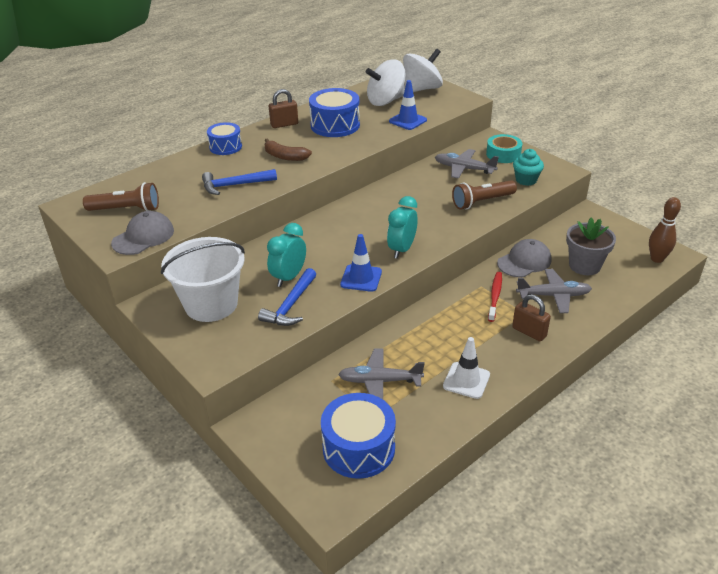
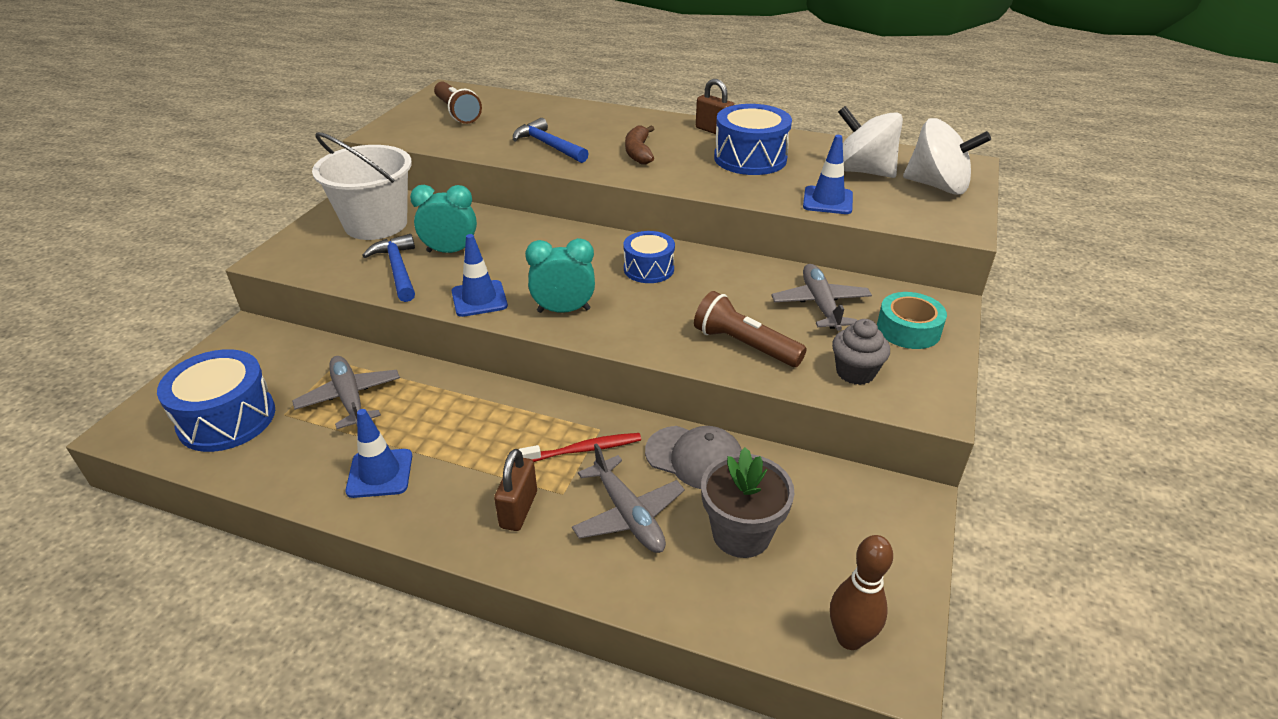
camera: 60 degrees right, 0 degrees up
grey cap [111,211,174,255] -> none
blue drum [207,122,242,155] -> blue drum moved to [623,231,675,283]
blue hammer [258,268,316,326] -> blue hammer turned 75 degrees clockwise [362,234,415,302]
white traffic cone [443,337,490,399] -> blue traffic cone [345,409,412,498]
turquoise cupcake [513,149,544,186] -> grey cupcake [832,319,890,385]

